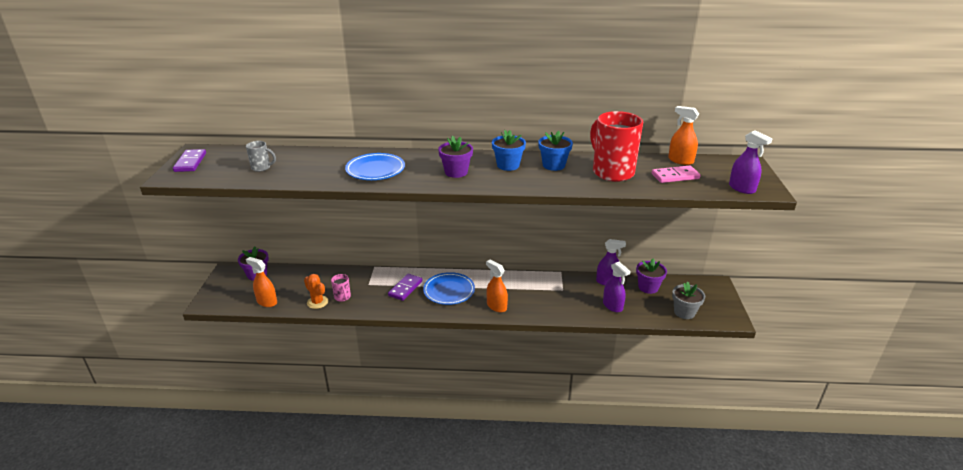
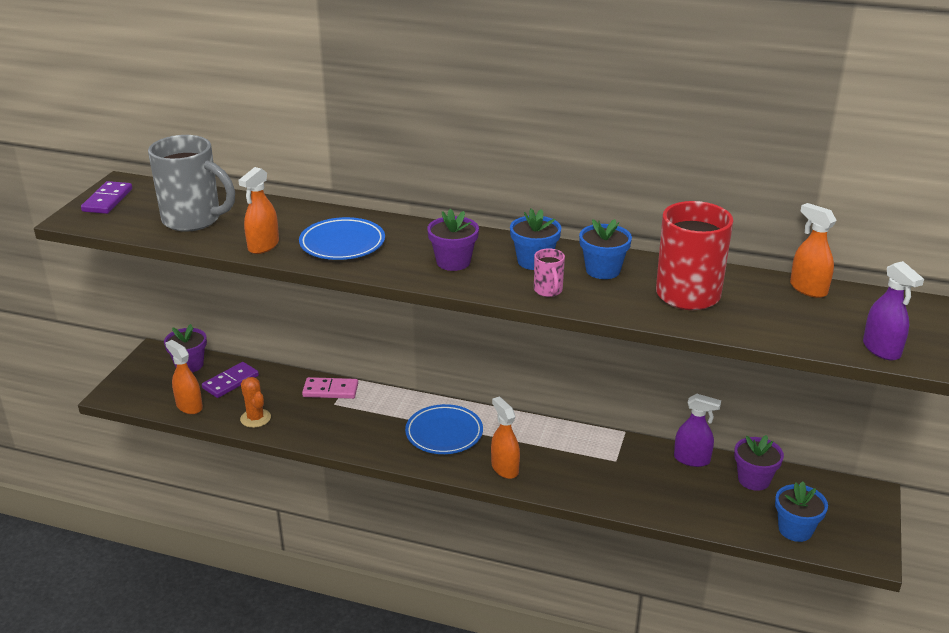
camera: 15 degrees right, 0 degrees up
grey mug [246,141,276,172] -> grey mug [148,135,235,232], size x2.21
pink mug [331,274,351,302] -> pink mug moved to [534,248,565,297]
purple domino [388,274,423,301] -> purple domino moved to [202,362,259,398]
purple spray bottle [603,262,631,312] -> none
pink domino [652,165,701,183] -> pink domino moved to [302,377,358,399]
grey flower pot [672,281,705,319] -> blue flower pot [775,481,828,542]
none -> orange spray bottle [238,167,279,254]

